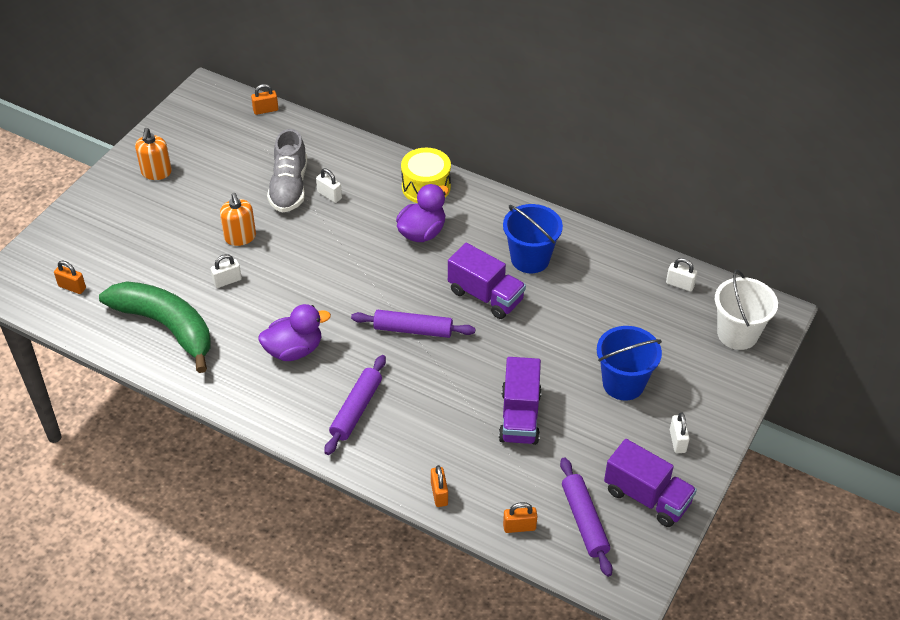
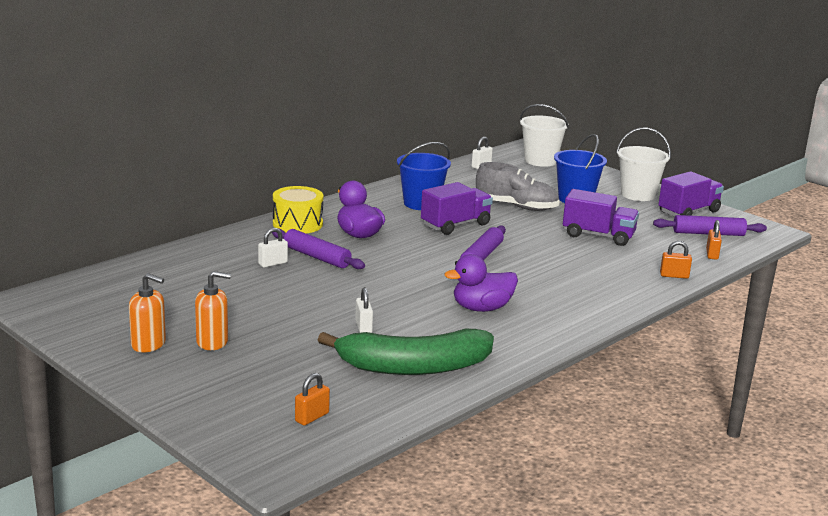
camera: 75 degrees left, 25 degrees down
green banana [99,281,211,373] -> green banana turned 150 degrees counterclockwise [318,329,494,375]
orange soap dispenser [220,193,256,246] -> orange soap dispenser moved to [195,271,231,350]
orange padlock [251,84,278,115] -> none
purple duck [258,304,331,361] -> purple duck turned 105 degrees counterclockwise [444,254,518,312]
grey shoe [267,129,307,213] -> grey shoe moved to [476,162,560,211]
purple rolling pin [325,355,386,455] -> purple rolling pin moved to [272,228,365,269]
white padlock [670,413,690,453] -> white bucket [616,128,671,201]

